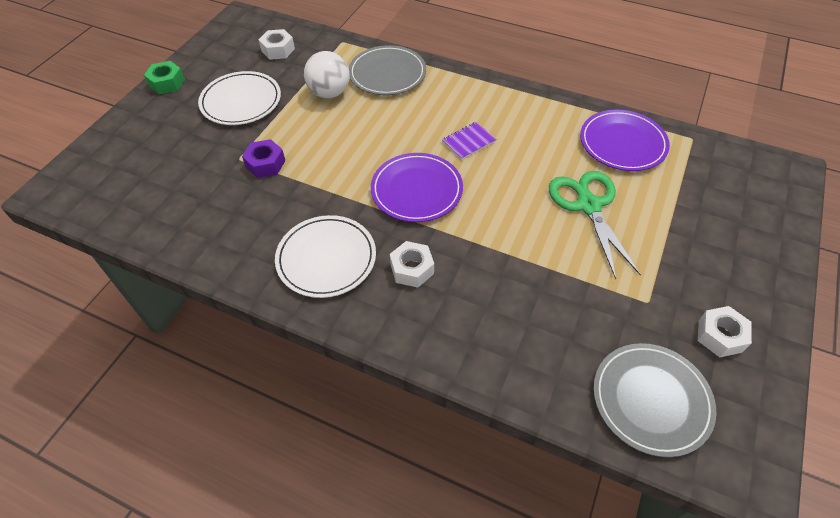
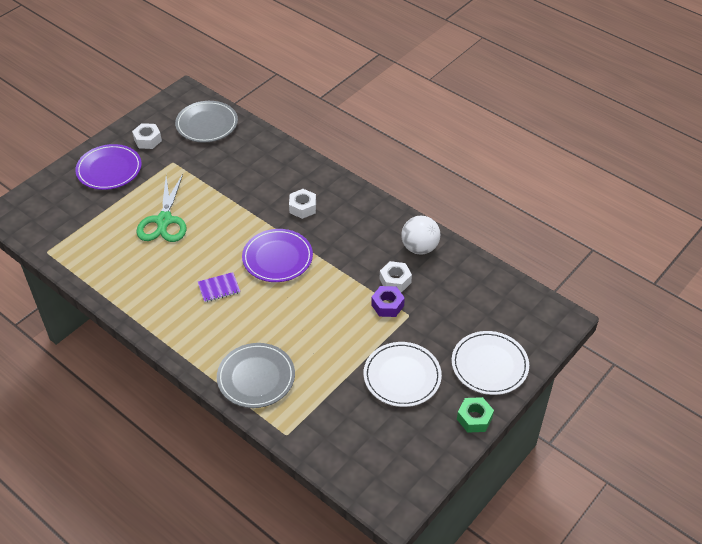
camera: 165 degrees left, 5 degrees down
white nut [258,29,295,60] -> white nut moved to [380,261,412,293]
white plate [275,215,376,298] -> white plate moved to [452,331,529,395]
white ball [304,51,350,98] -> white ball moved to [401,216,440,255]
purple plate [580,110,670,171] -> purple plate moved to [75,144,142,190]

